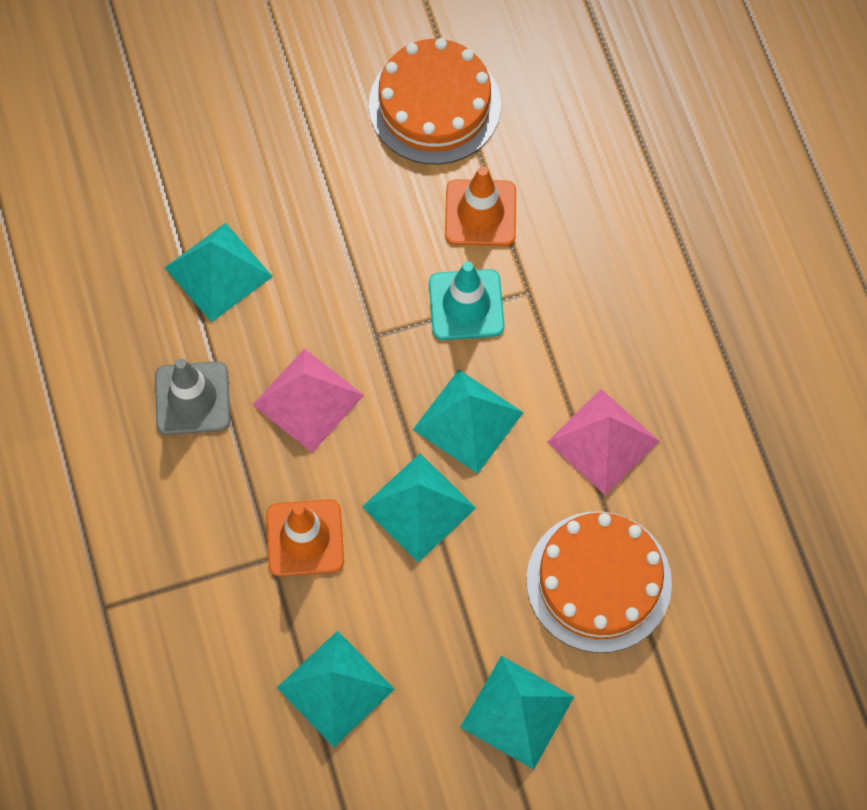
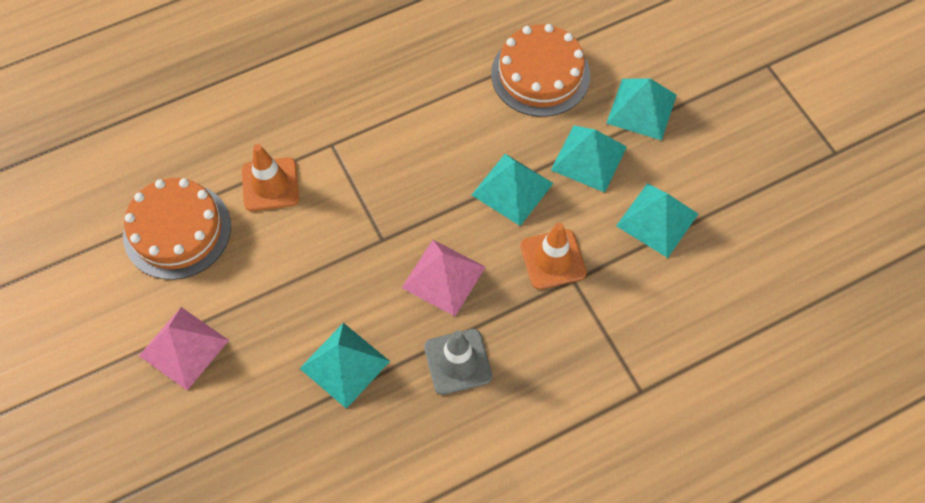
camera: 100 degrees left, 5 degrees down
turquoise pyramid [413,370,524,474] -> turquoise pyramid moved to [551,125,627,193]
turquoise traffic cone [429,262,505,340] -> none
pink pyramid [547,389,659,496] -> pink pyramid moved to [139,307,229,390]

